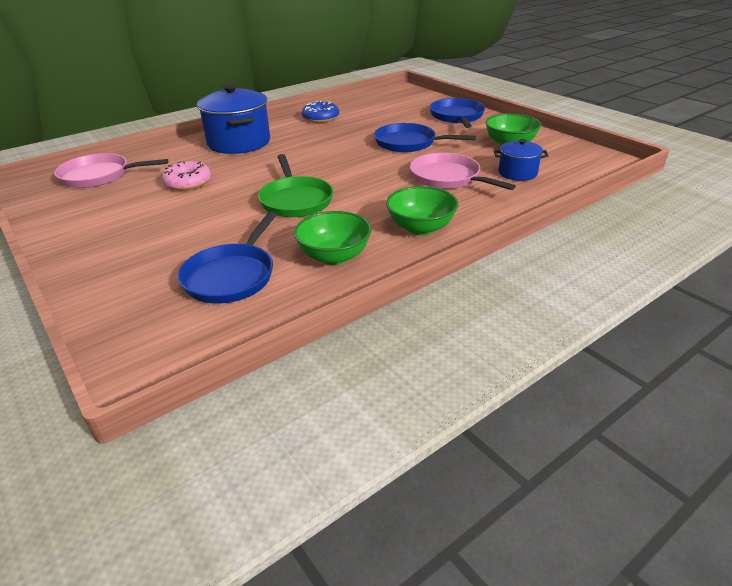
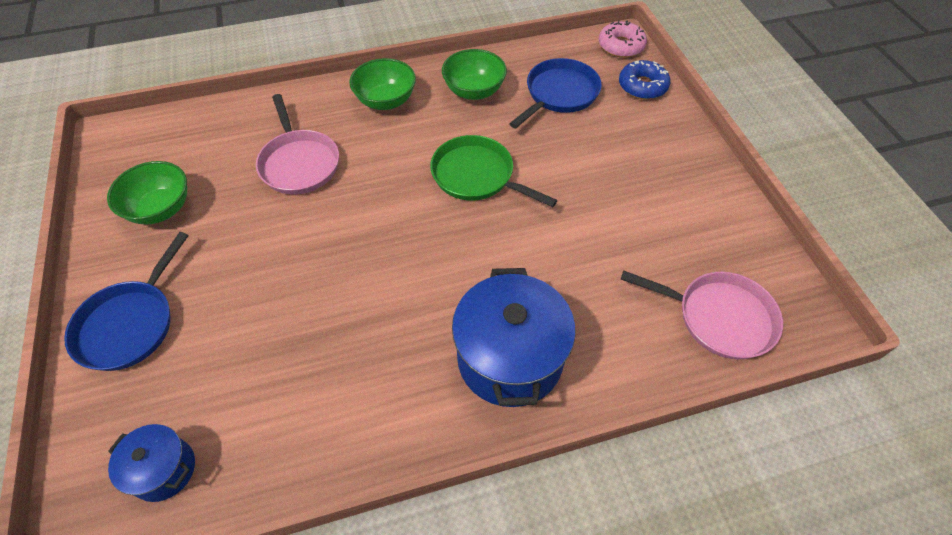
camera: 160 degrees left, 20 degrees up
pink donut [162,161,211,190] -> pink donut moved to [599,20,647,58]
green pan [258,154,333,217] -> green pan turned 60 degrees counterclockwise [430,135,558,207]
blue donut [302,101,339,123] -> blue donut moved to [619,60,670,100]
blue pan [374,123,476,152] -> none
blue pot [494,139,549,181] -> blue pot moved to [108,424,195,502]

